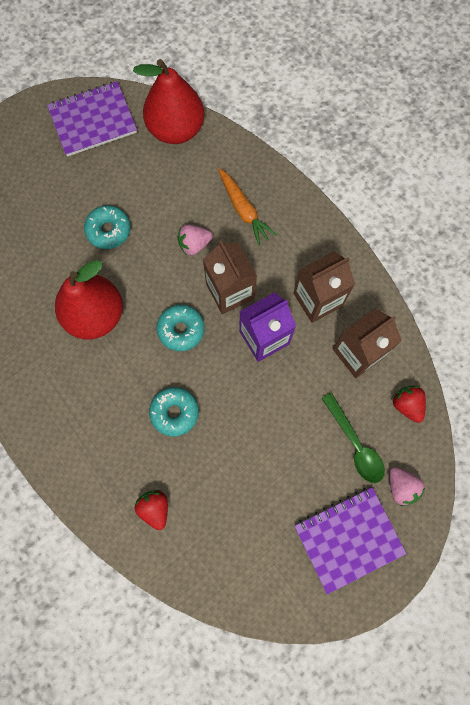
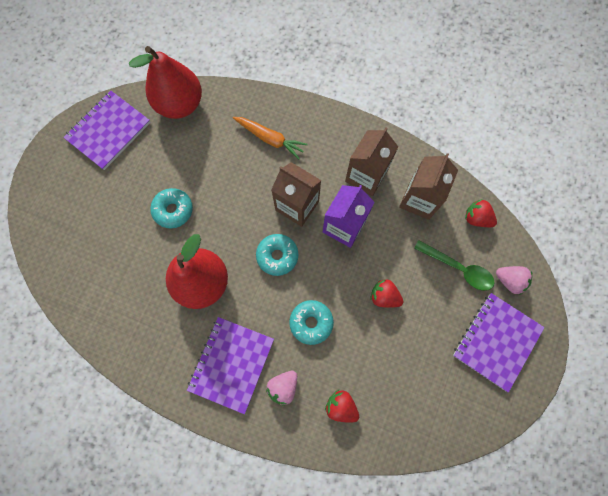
camera: 30 degrees left, 0 degrees up
pink strawberry [178,225,213,255] -> pink strawberry moved to [266,370,297,406]
none -> purple notebook [187,317,274,414]
none -> red strawberry [370,279,403,308]

